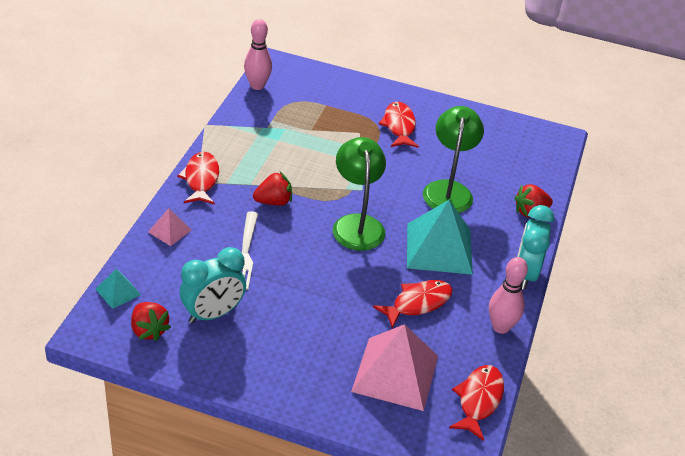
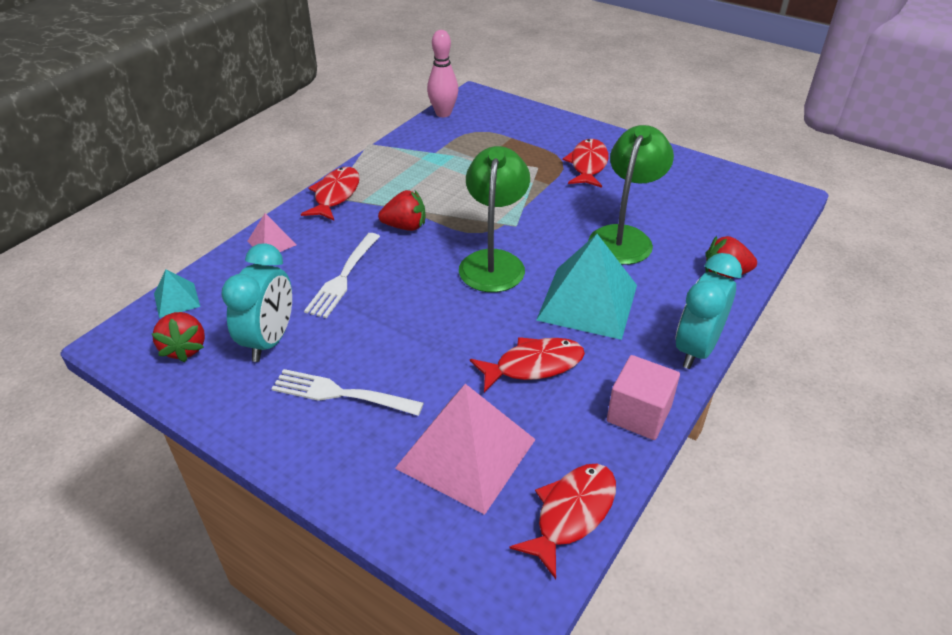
camera: 20 degrees right, 0 degrees up
turquoise clock [180,247,246,324] -> turquoise clock turned 60 degrees counterclockwise [221,243,292,362]
pink bowling pin [489,257,528,334] -> pink cube [607,355,680,440]
none -> white fork [271,369,424,416]

